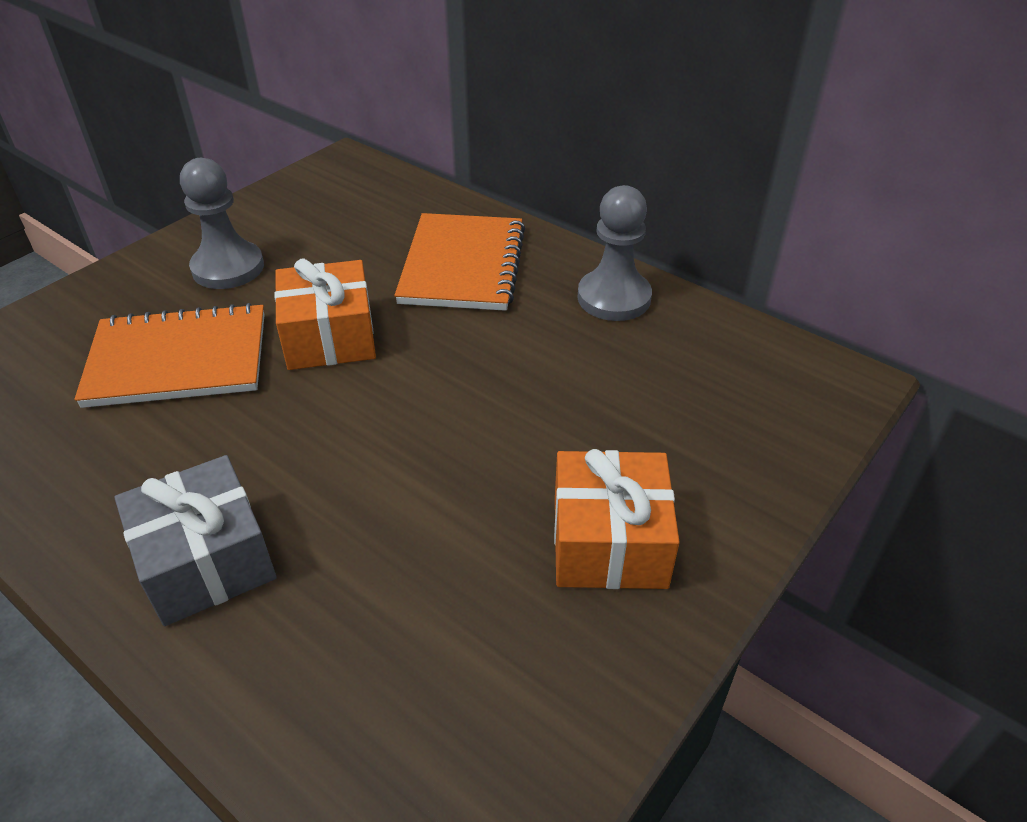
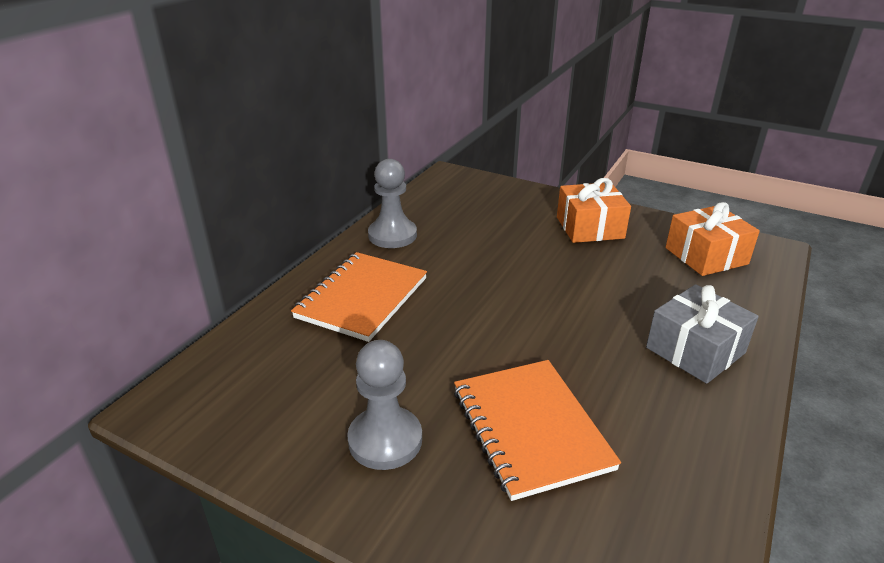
camera: 100 degrees left, 10 degrees down
orange gift [274,258,376,370] -> orange gift moved to [666,202,760,276]
orange notebook [395,213,525,311] -> orange notebook turned 60 degrees counterclockwise [291,252,427,342]

